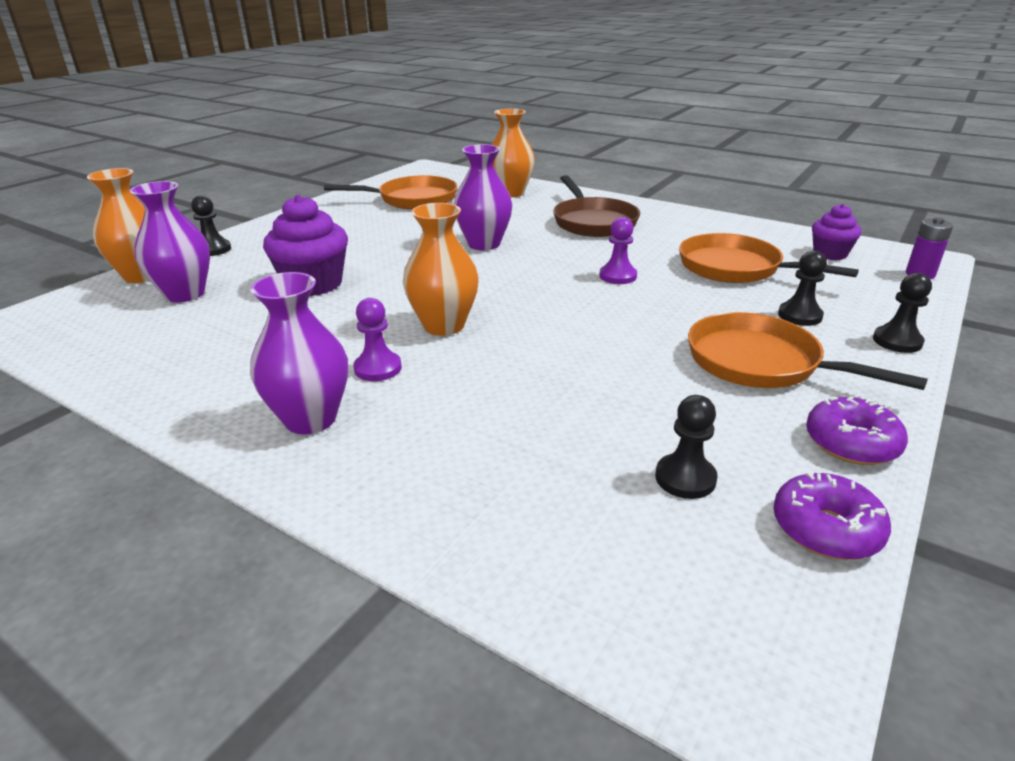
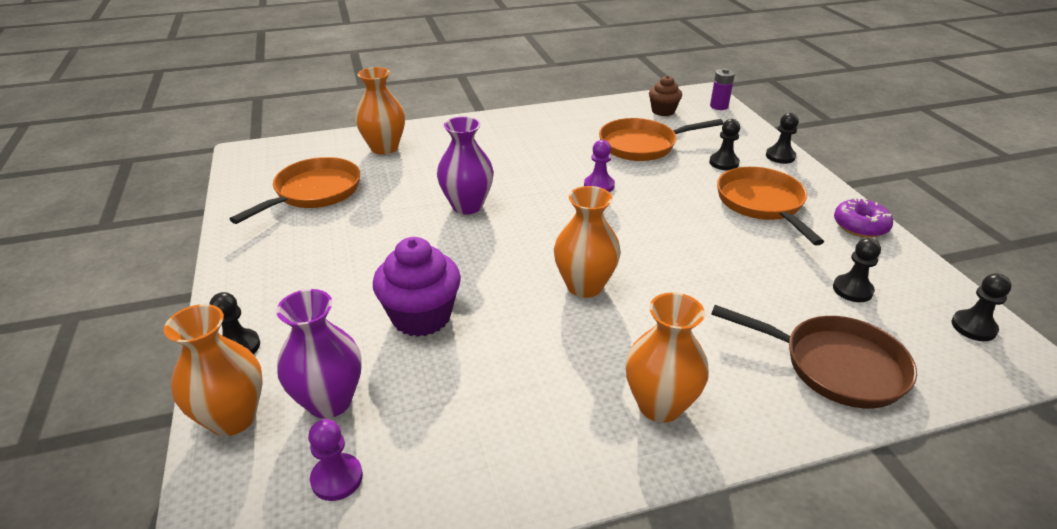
camera: 50 degrees left, 5 degrees up
purple vase [250,272,348,434] -> orange vase [625,292,709,423]
purple pawn [353,298,402,381] -> purple pawn moved to [308,419,363,501]
brown pan [553,175,640,237] -> brown pan moved to [711,305,917,409]
orange pan [688,312,928,390] -> orange pan turned 90 degrees clockwise [717,167,824,246]
purple donut [773,470,891,560] -> none
purple cupcake [812,204,861,260] -> brown cupcake [649,75,682,116]
none -> black pawn [952,273,1012,341]

